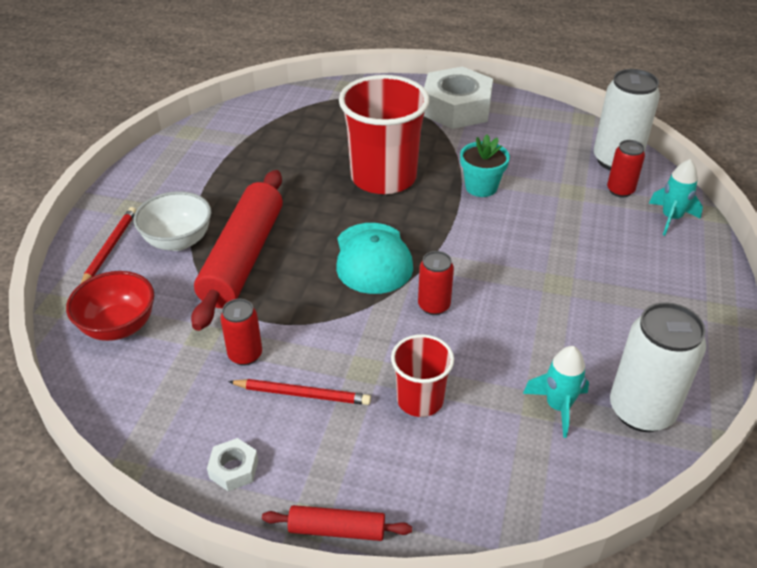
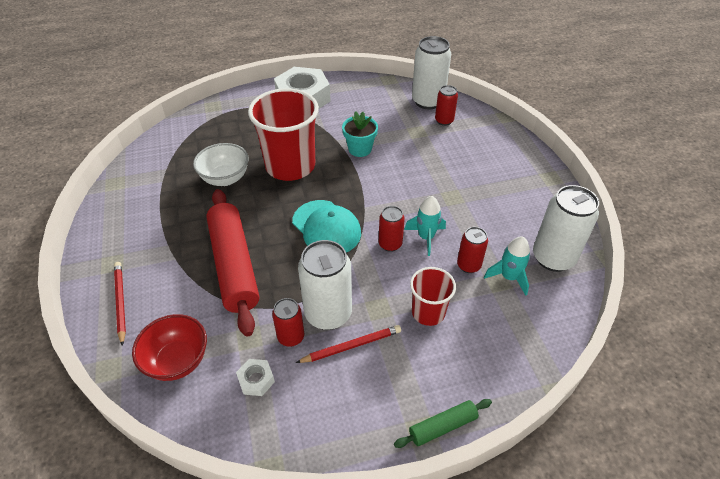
camera: 30 degrees left, 5 degrees up
white bowl [134,191,211,251] -> white bowl moved to [193,143,249,186]
white nut [207,438,258,491] -> white nut moved to [236,359,275,396]
red rolling pin [262,505,412,541] -> green rolling pin [394,399,492,448]
turquoise rocket [649,159,703,236] -> turquoise rocket moved to [404,196,446,256]
none -> white can [298,240,352,330]
none -> red can [457,227,488,273]

